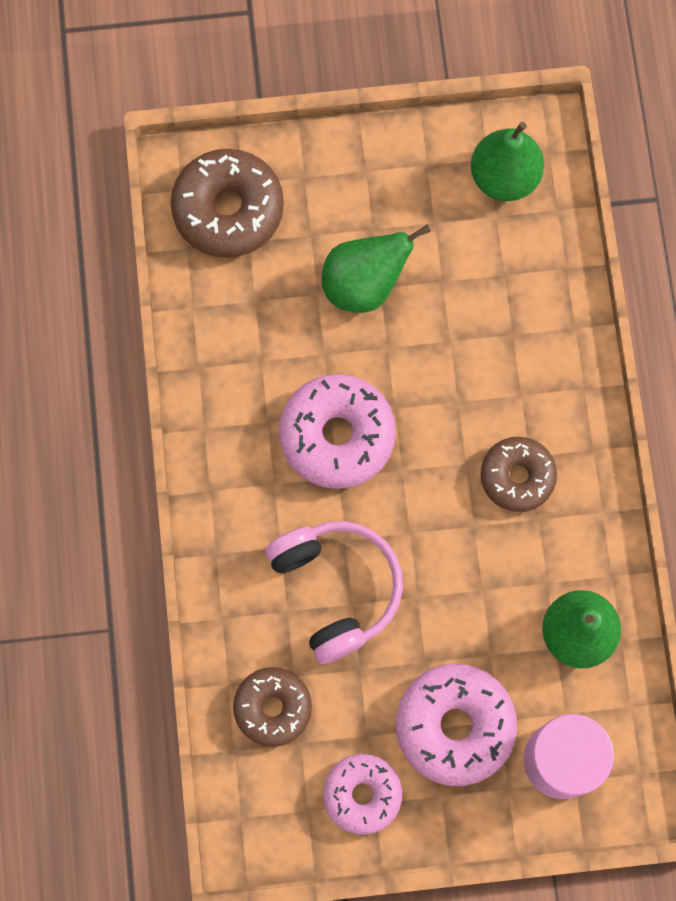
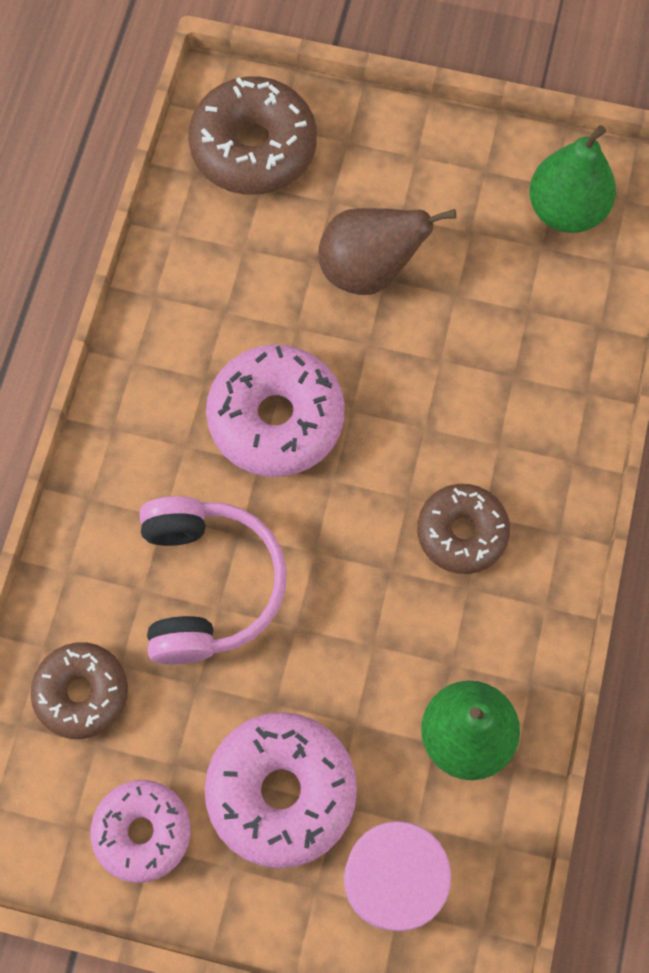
camera: 20 degrees right, 5 degrees down
green pear [321,225,431,313] -> brown pear [318,208,456,295]

